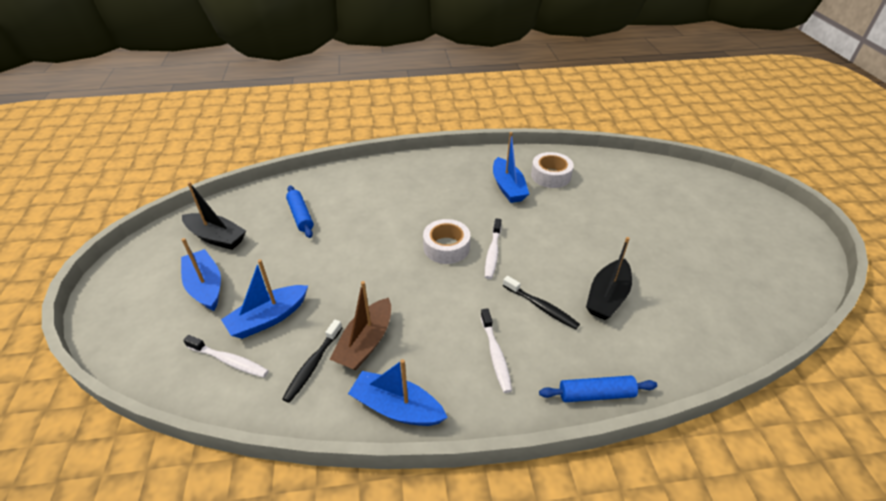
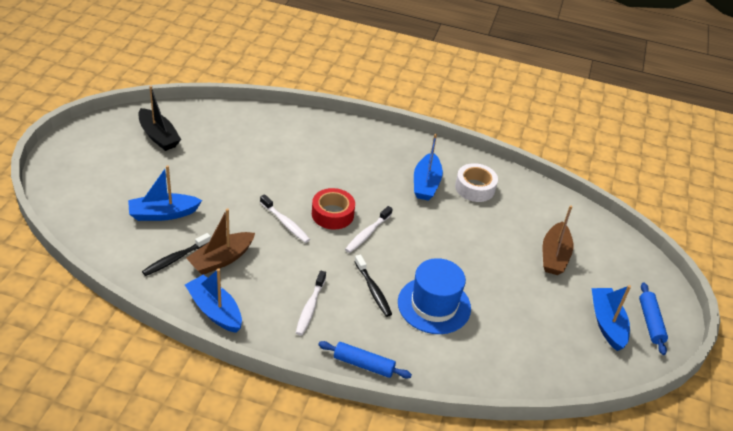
camera: 20 degrees right, 0 degrees up
blue boat [181,238,221,311] -> blue boat moved to [591,285,631,351]
white toothbrush [183,335,269,378] -> white toothbrush moved to [260,194,310,243]
blue rolling pin [286,185,314,238] -> blue rolling pin moved to [639,283,668,355]
white tape [423,219,470,264] -> red tape [312,188,355,230]
black boat [586,237,632,320] -> blue hat [398,258,471,334]
none -> brown boat [543,205,573,275]

